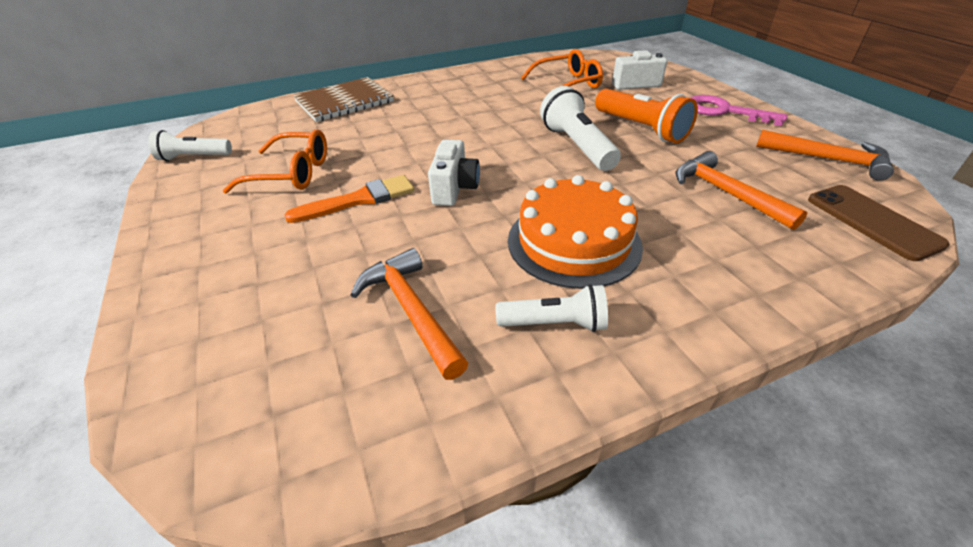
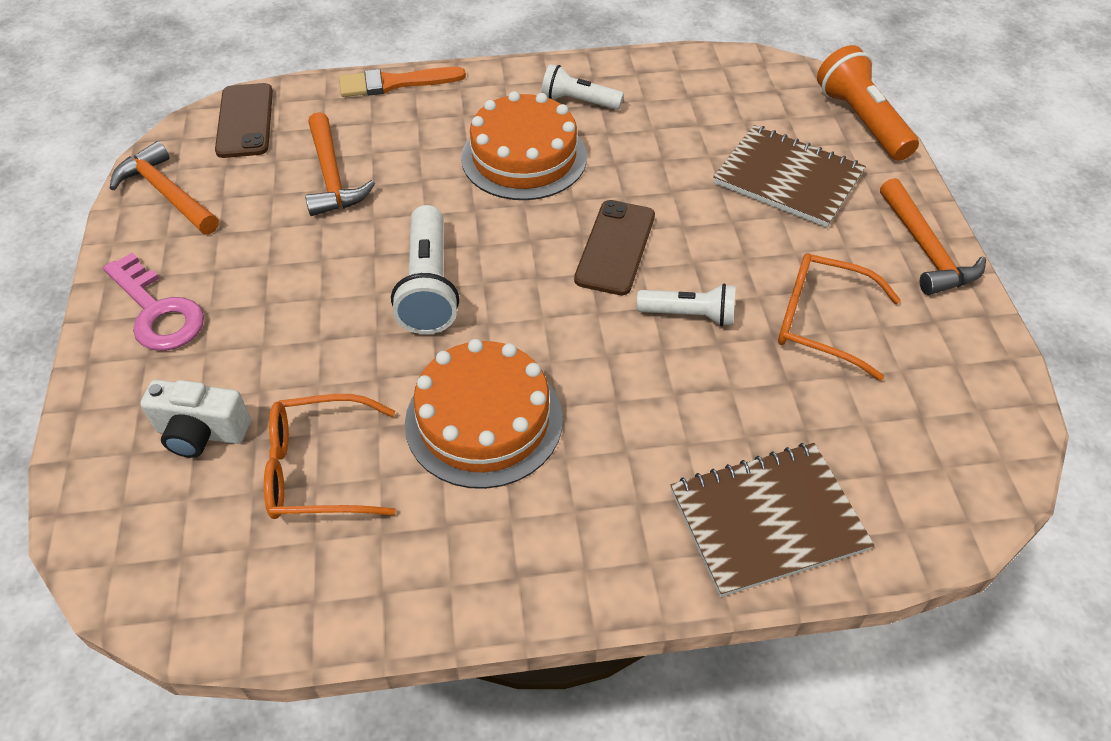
camera: 165 degrees left, 10 degrees up
white flashlight [149,130,232,161] -> white flashlight moved to [637,283,736,326]
orange brush [284,175,414,223] -> orange brush moved to [339,67,466,97]
orange hammer [350,248,468,380] -> orange hammer moved to [880,178,986,295]
white camera [428,139,480,206] -> brown phone [574,200,655,295]
orange flashlight [595,89,698,143] -> orange flashlight moved to [817,45,919,161]
none -> orange cake [405,339,563,489]
none -> brown notebook [713,125,866,228]

